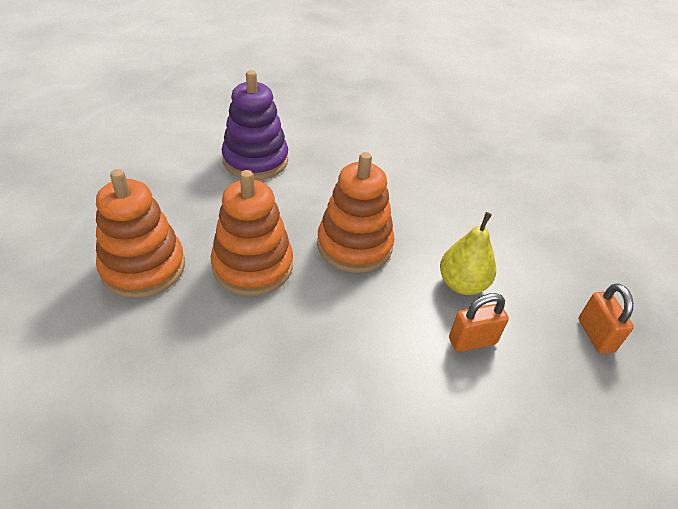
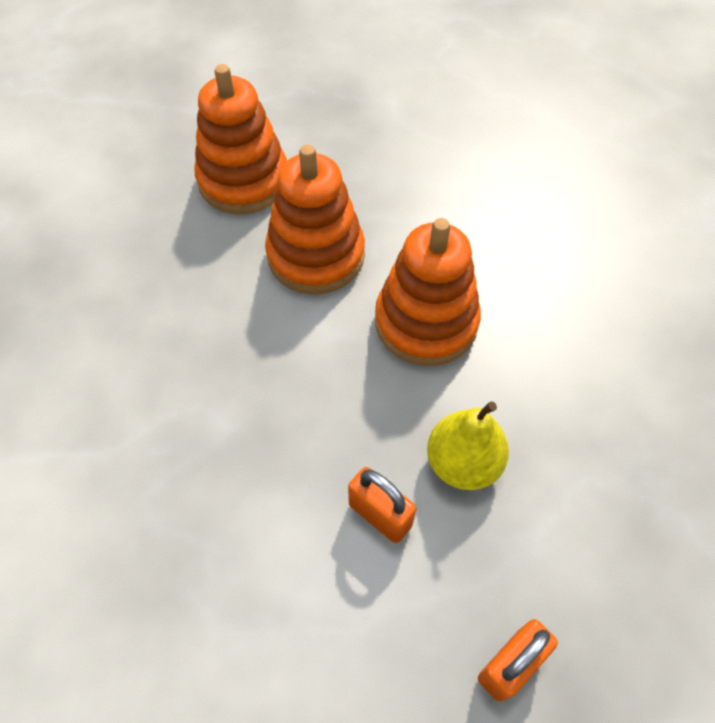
camera: 60 degrees right, 15 degrees up
purple stacking toy [222,70,288,180] -> none

